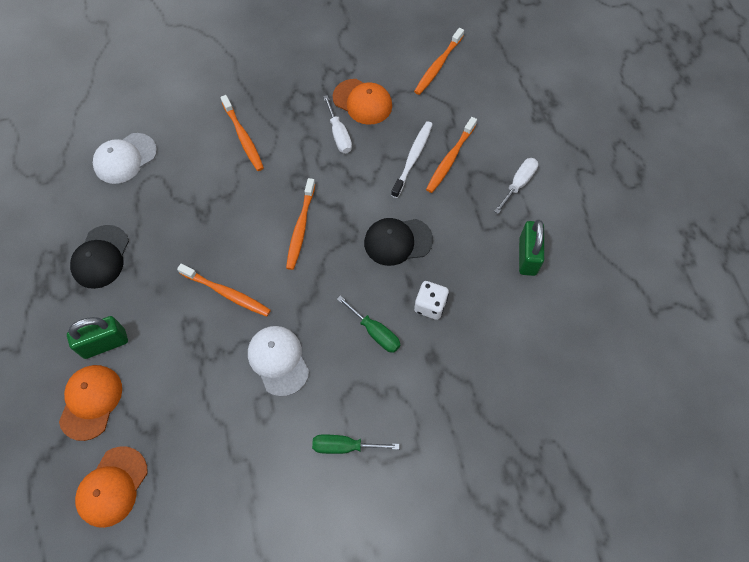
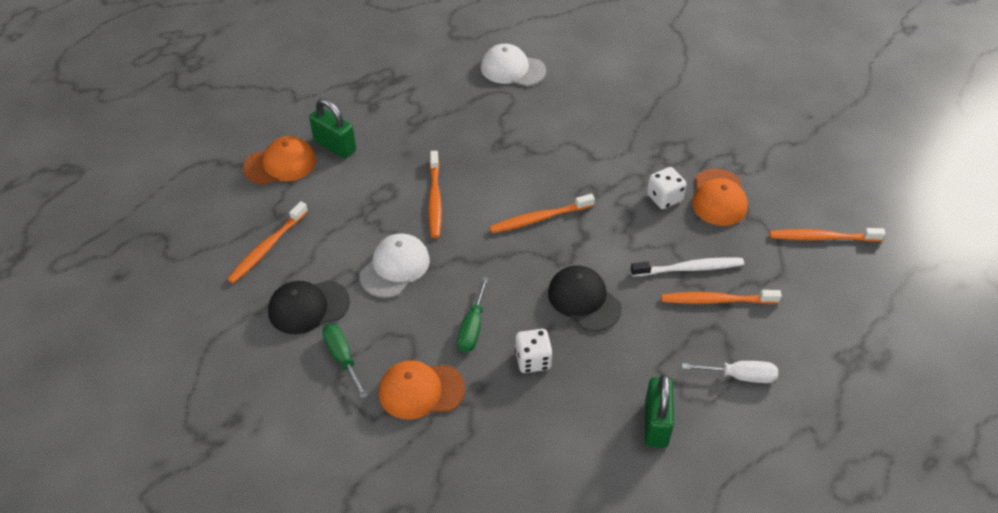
camera: 60 degrees right, 15 degrees down
black cap [70,225,129,289] -> black cap moved to [268,280,350,334]
orange cap [75,446,148,528] -> orange cap moved to [379,360,465,420]
orange toothbrush [220,95,264,171] -> orange toothbrush moved to [227,201,308,284]
white screwdriver [323,95,352,153] -> white dice [647,167,686,209]
green padlock [519,220,544,276] -> green padlock turned 60 degrees counterclockwise [645,374,674,448]

